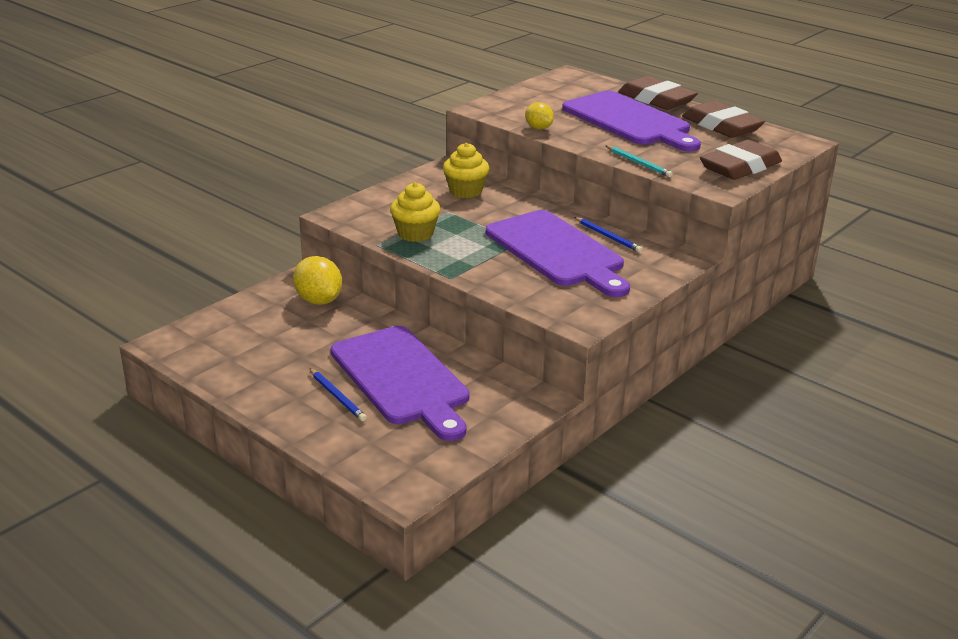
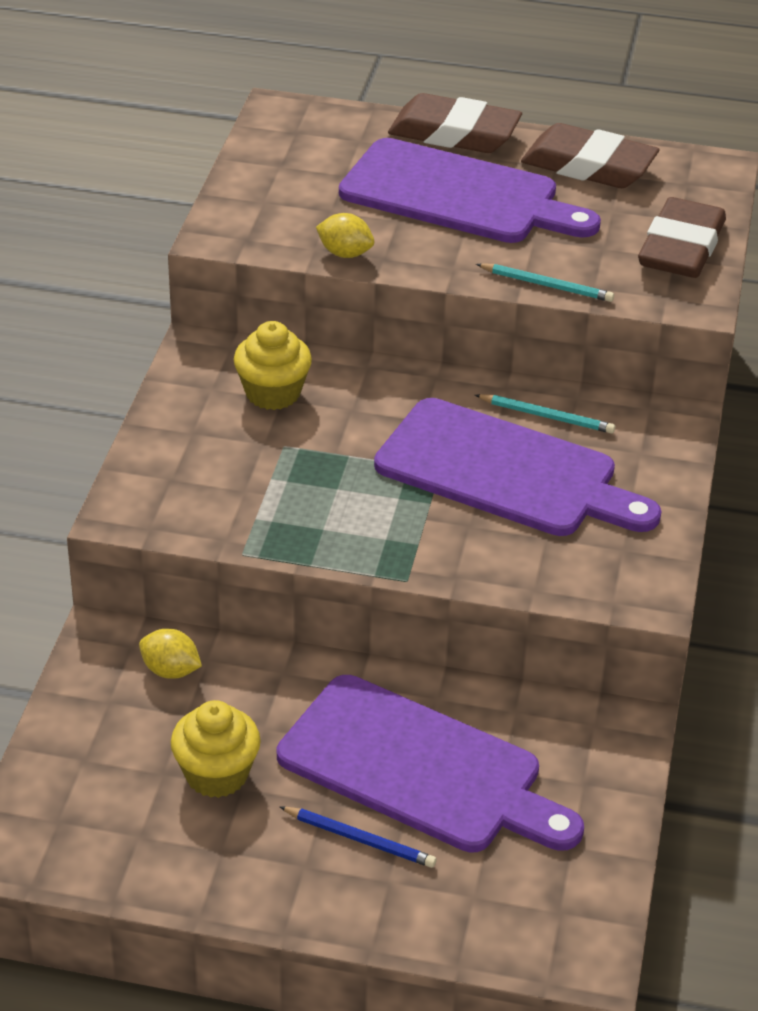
camera: 30 degrees left, 10 degrees up
yellow lemon [293,256,342,305] -> yellow lemon [139,629,202,679], size x0.62
yellow cupcake [390,182,441,242] -> yellow cupcake moved to [171,700,261,798]
blue pencil [574,217,643,253] -> turquoise pencil [475,394,615,434]

